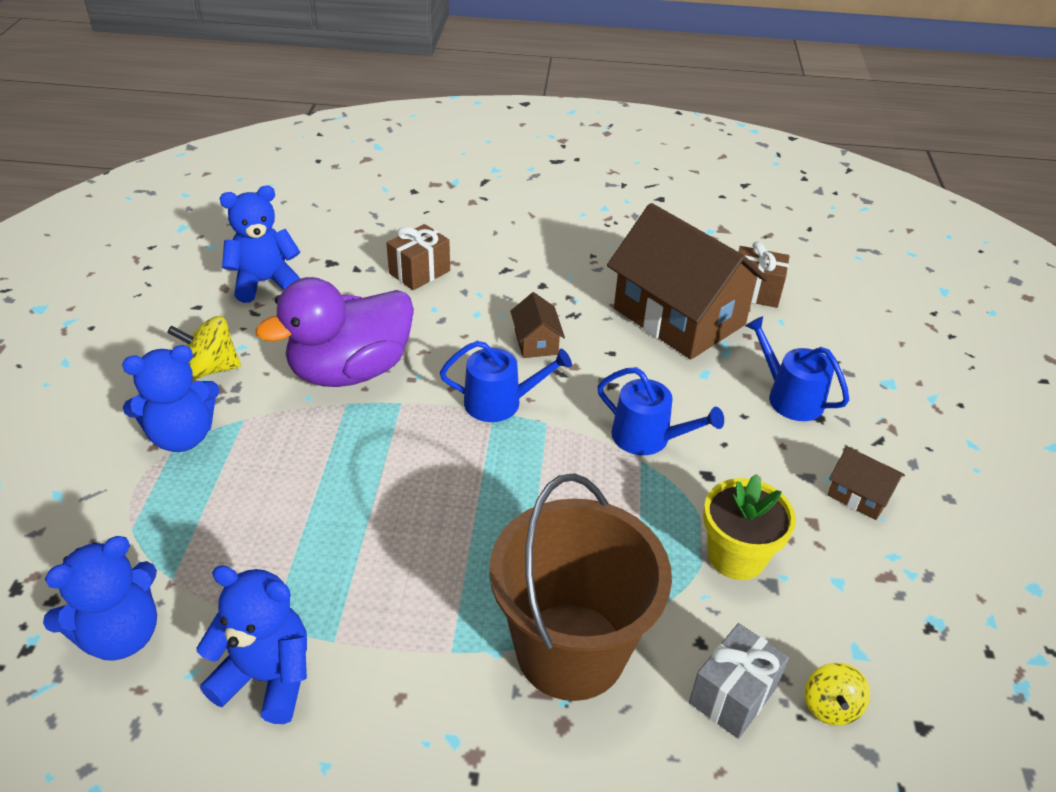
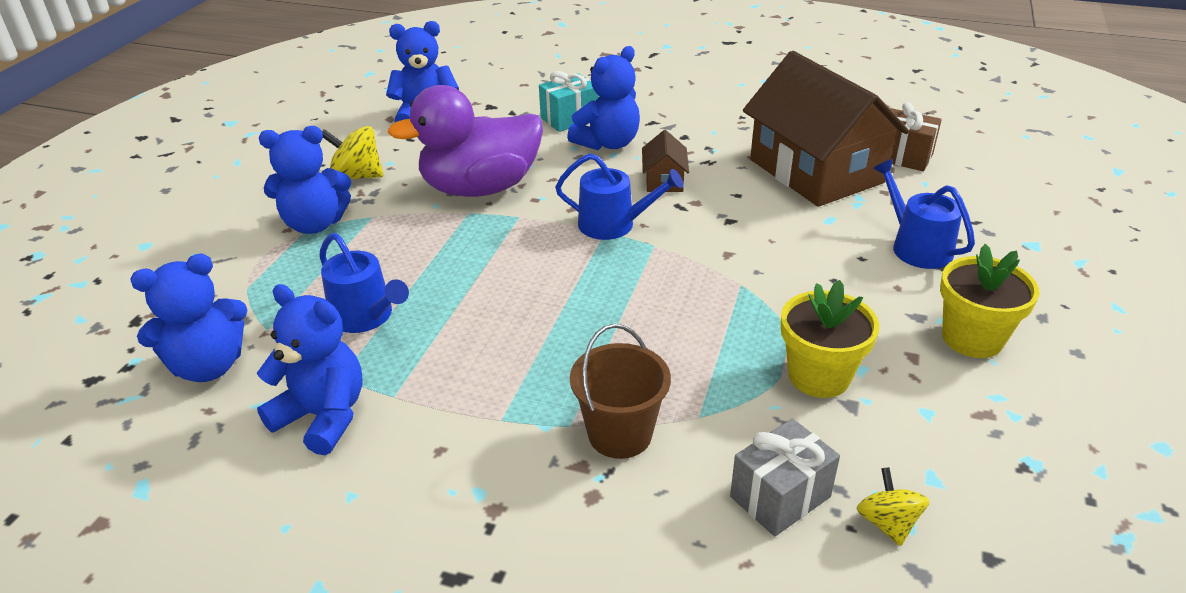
camera: 15 degrees right, 5 degrees down
brown gift [386,224,450,290] -> turquoise gift [539,71,598,132]
brown bucket [489,473,672,701] -> brown bucket [570,324,671,459], size x0.56
blue watering can [597,367,724,455] -> blue watering can moved to [319,233,409,333]
yellow spinning top [805,663,870,726] -> yellow spinning top turned 150 degrees clockwise [856,467,930,546]
brown house [827,446,905,520] -> yellow flower pot [940,244,1040,358]
none -> blue teddy bear [567,46,640,150]

